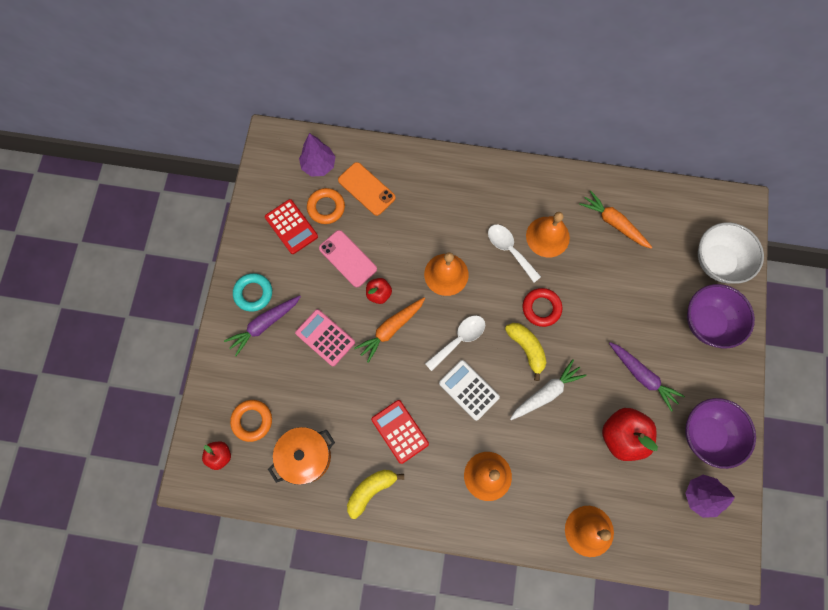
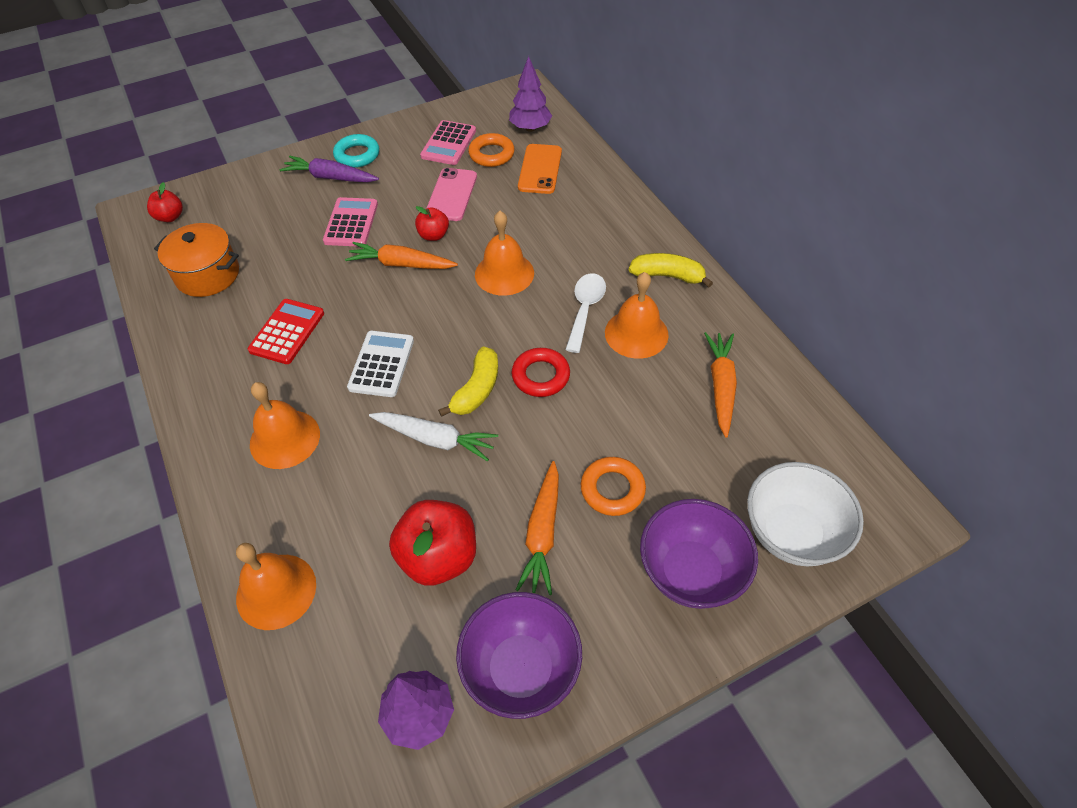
camera: 55 degrees right, 20 degrees down
orange ring [230,400,272,442] -> orange ring moved to [581,457,646,516]
red calculator [265,199,318,254] -> pink calculator [420,120,476,165]
yellow banana [347,470,404,519] -> yellow banana moved to [629,253,713,288]
white spoon [425,315,485,371] -> none
purple carrot [609,342,685,412] -> orange carrot [516,461,559,595]

